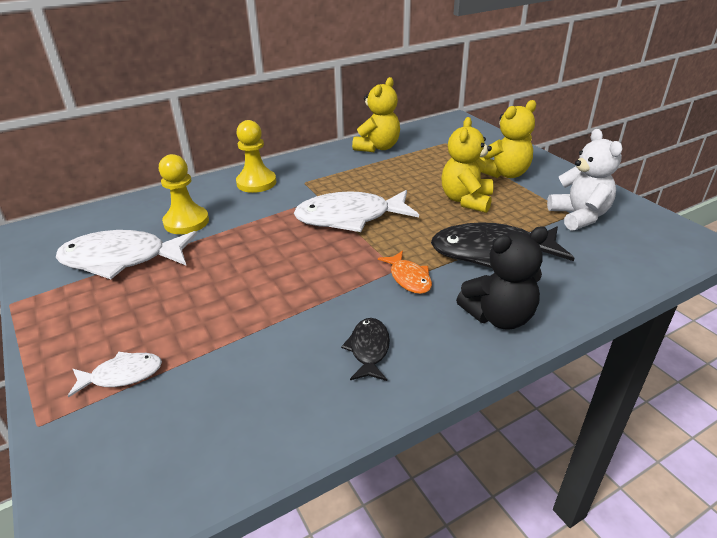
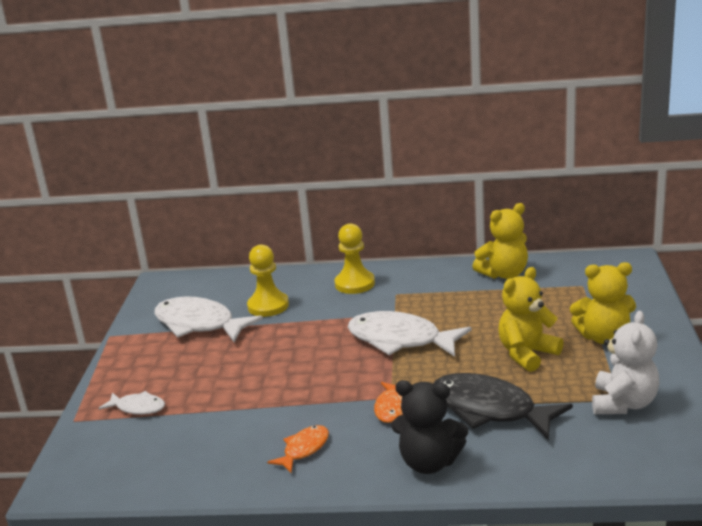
camera: 35 degrees right, 10 degrees down
black fish [341,318,390,381] -> orange fish [267,425,329,473]

